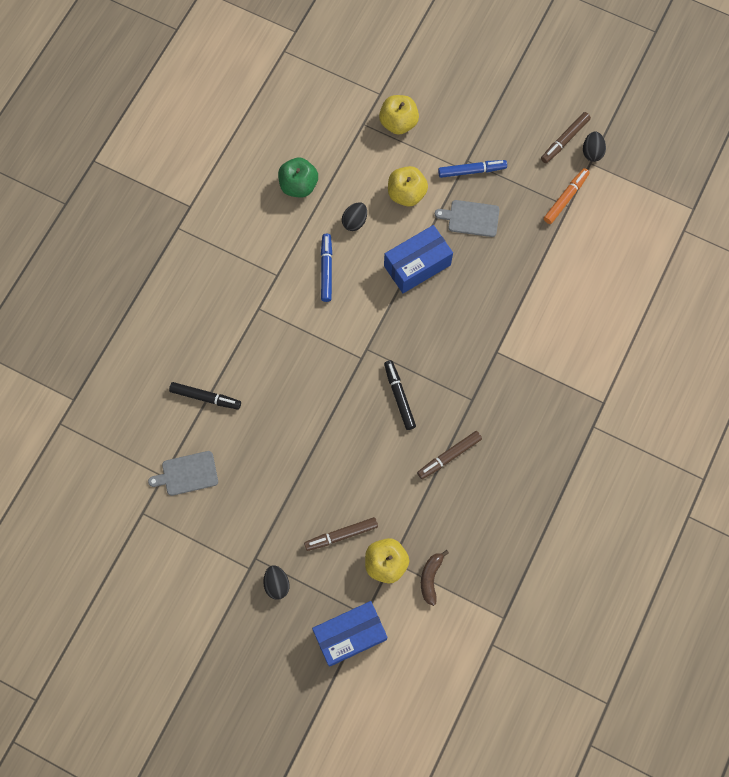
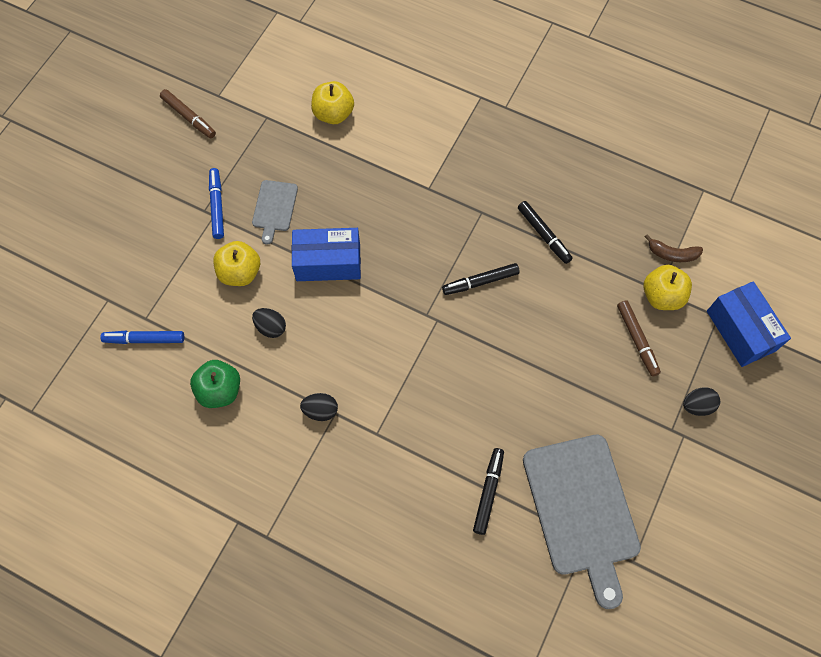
camera: 90 degrees left, 5 degrees down
grey cutting board [148,451,218,496] -> grey cutting board [523,435,641,609], size x2.08
blue marker [321,234,332,302] -> blue marker moved to [100,331,184,344]
yellow apple [379,95,419,135] -> yellow apple moved to [311,81,354,124]
blue box [384,225,453,293] -> blue box turned 60 degrees counterclockwise [292,228,361,281]
brown marker [417,431,482,479] -> black marker [518,201,573,264]
orange marker [544,168,590,224] -> none
black egg [583,132,606,162] -> black egg moved to [300,393,338,421]

